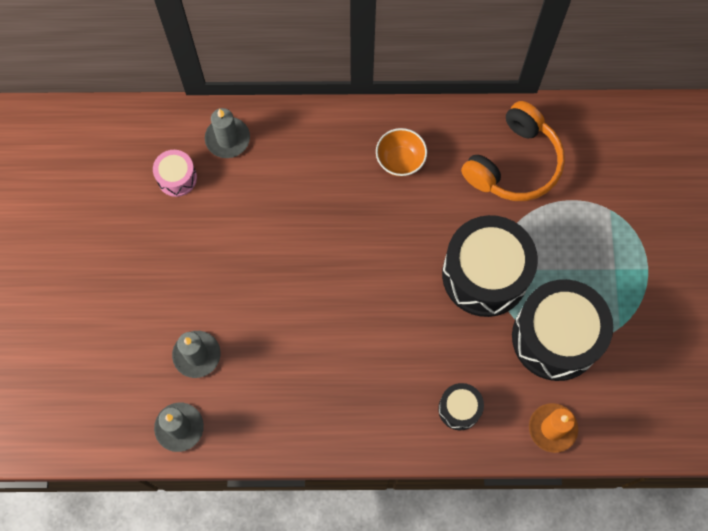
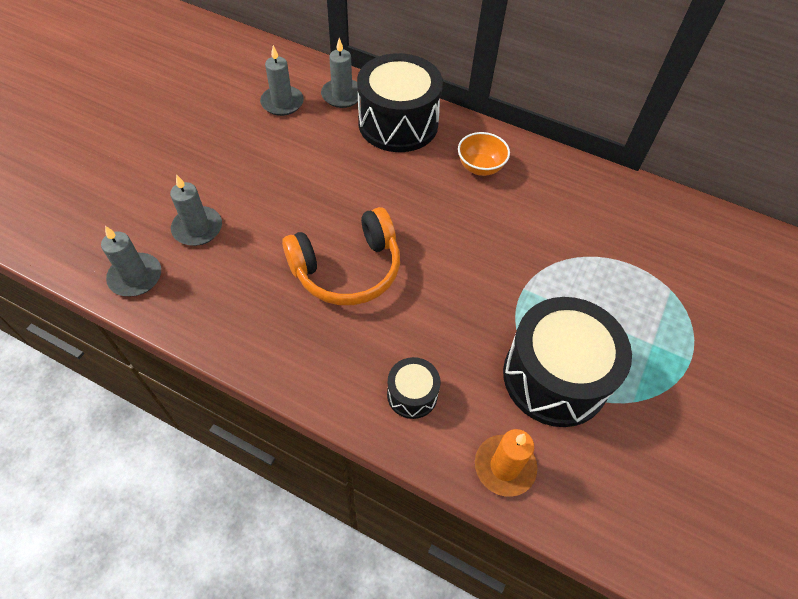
camera: 25 degrees right, 15 degrees down
pink drum [153,150,197,197] -> grey candle [260,45,304,116]
black drum [442,215,538,317] -> black drum moved to [357,53,443,152]
orange headphones [461,101,565,201] -> orange headphones moved to [282,207,400,305]

